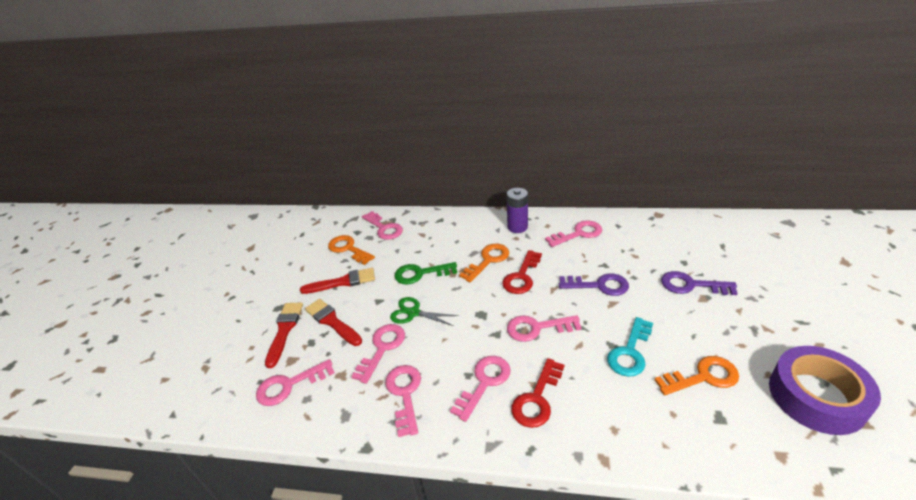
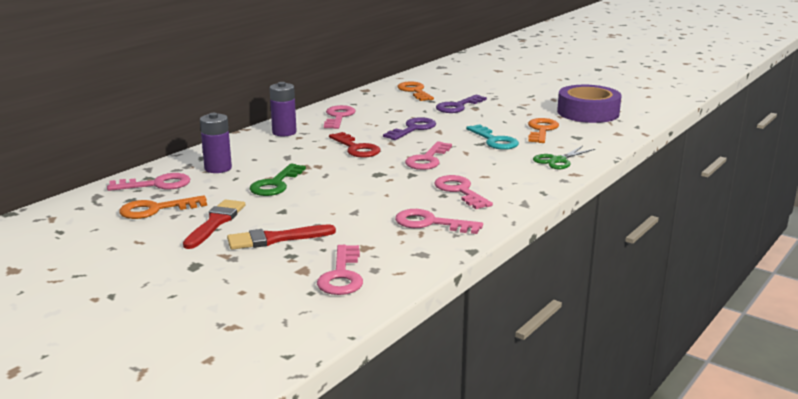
camera: 65 degrees left, 15 degrees down
red brush [265,302,303,368] -> none
pink key [351,324,405,384] -> none
green scissors [390,297,459,326] -> green scissors moved to [533,146,595,169]
orange key [459,244,509,282] -> orange key moved to [398,82,434,101]
red key [511,358,564,428] -> none
none -> purple battery [200,113,232,173]

